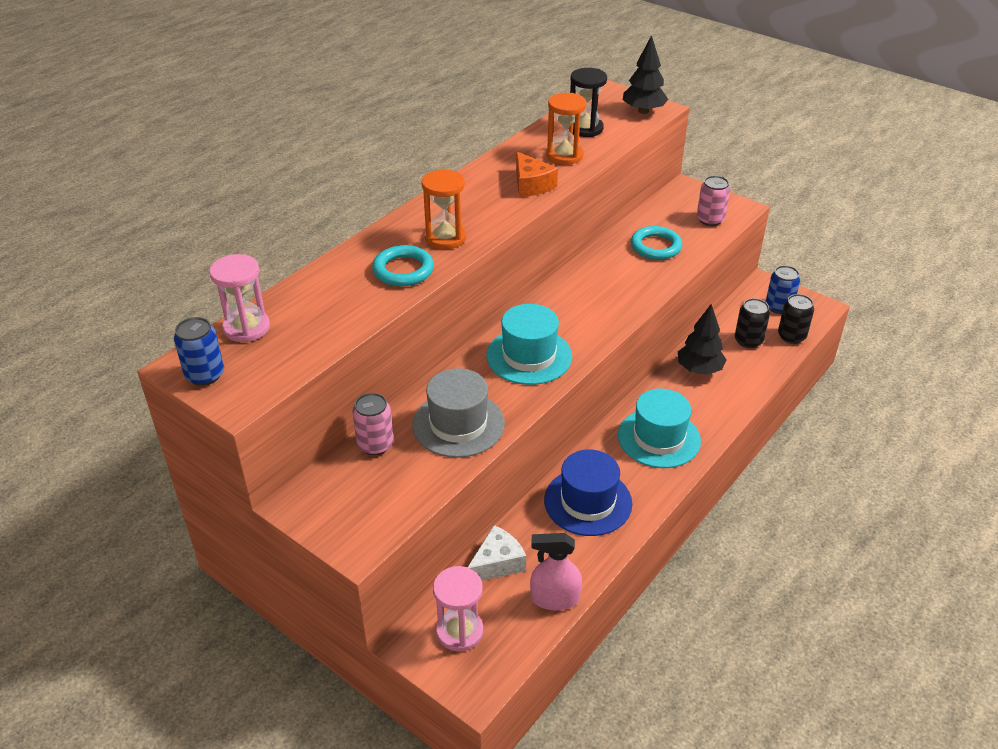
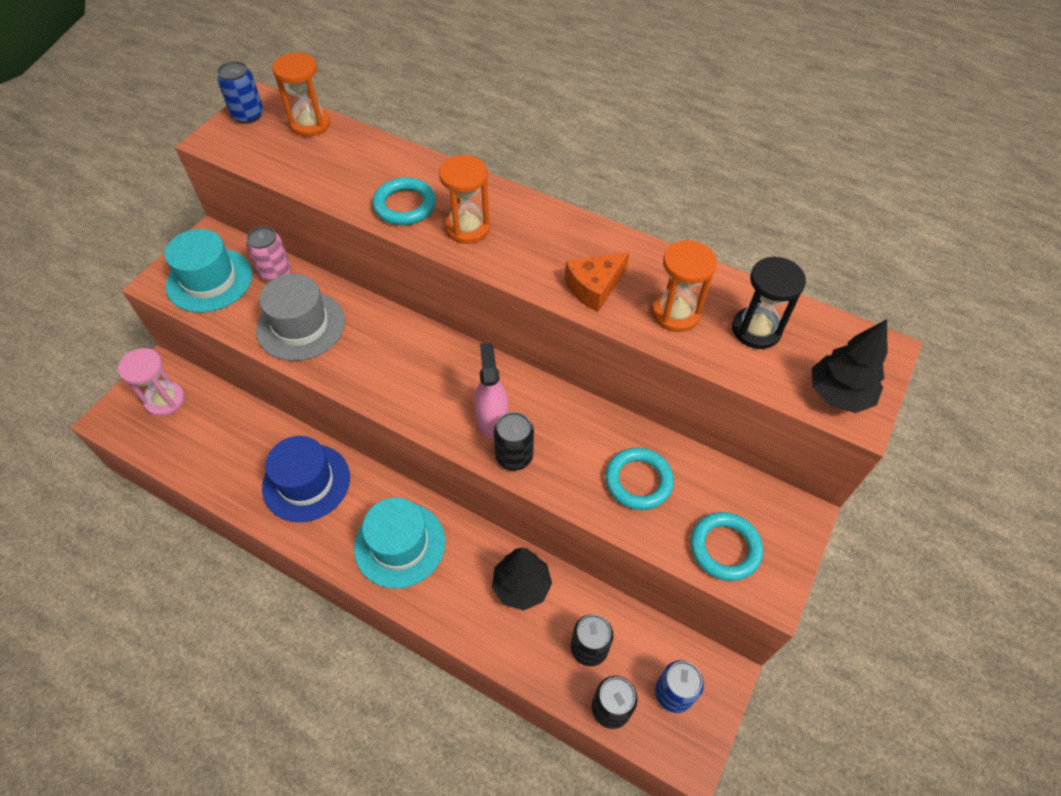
camera: 80 degrees right, 15 degrees up
pink hourglass [209,254,270,342] -> orange hourglass [272,52,330,137]
white cheese [467,525,526,581] -> none
turquoise hat [486,304,572,385] -> turquoise hat moved to [165,229,252,313]
pink spray bottle [530,533,582,611] -> pink spray bottle moved to [475,343,508,438]
pink can [697,176,730,226] -> turquoise ring [691,512,763,581]
none -> black can [494,412,534,471]

